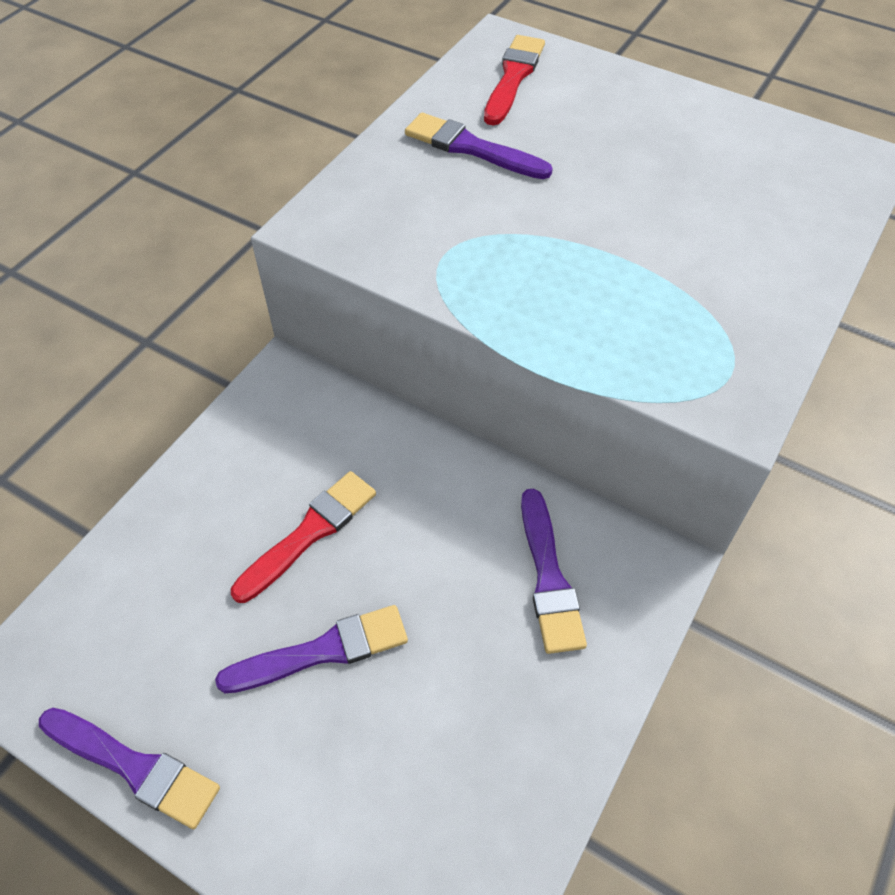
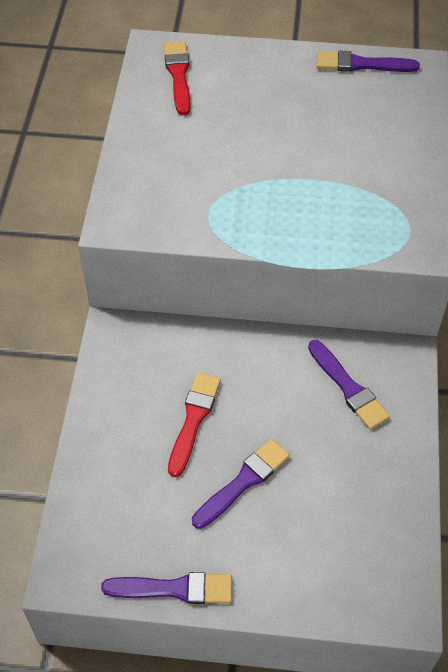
camera: 25 degrees left, 0 degrees up
purple brush [405,113,553,179] -> purple brush moved to [316,51,420,72]

